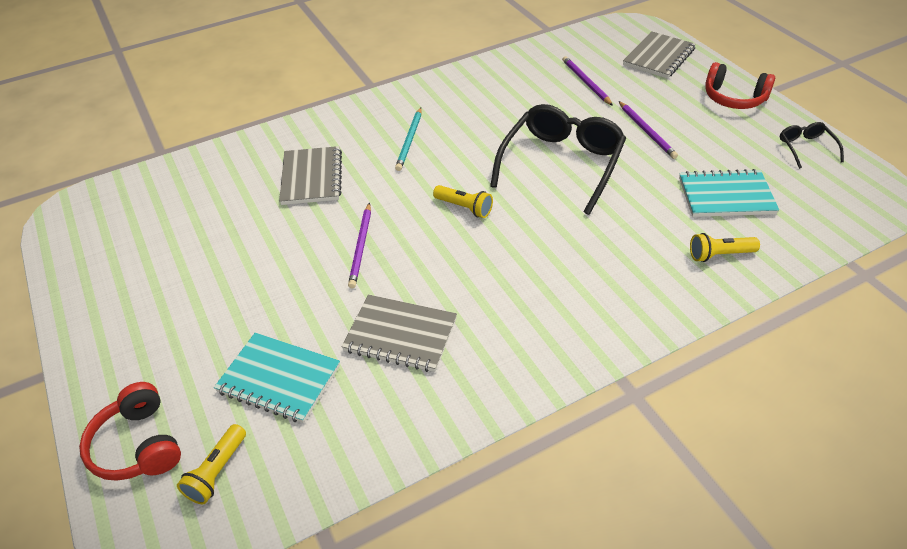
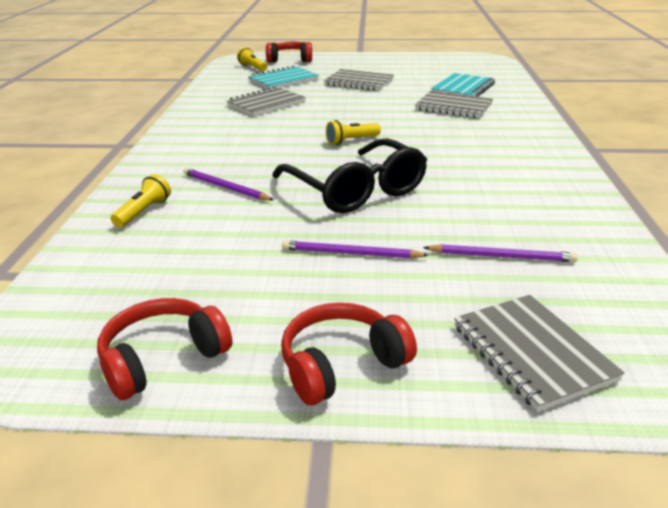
camera: 120 degrees right, 15 degrees down
purple pencil [348,202,371,288] -> purple pencil moved to [184,168,274,201]
turquoise pencil [395,108,422,171] -> none
turquoise notebook [679,169,779,217] -> turquoise notebook moved to [431,73,495,97]
black glasses [780,122,844,169] -> red headphones [97,298,232,400]
none -> grey notebook [324,69,394,91]

